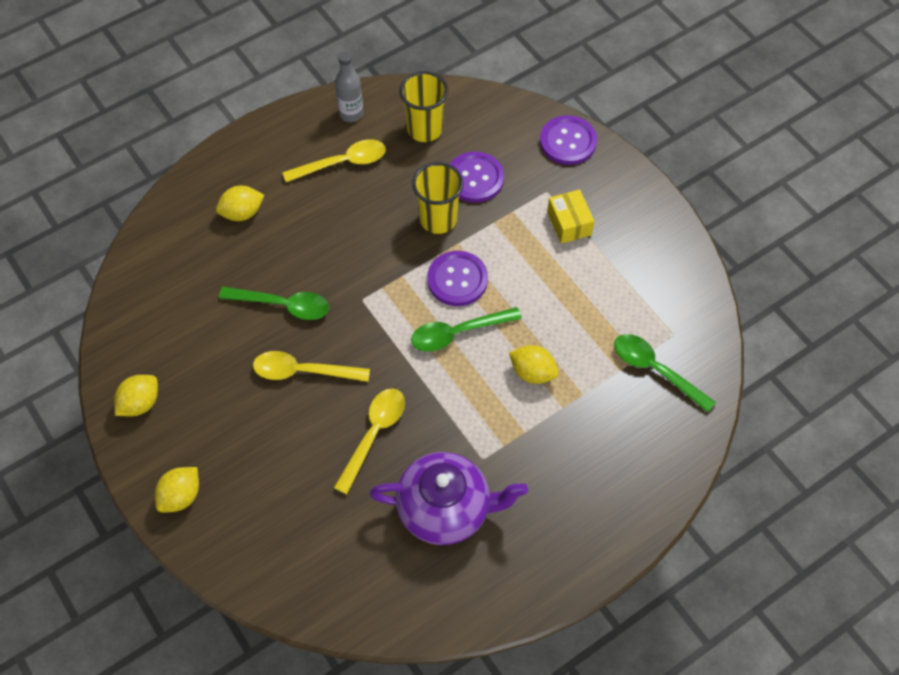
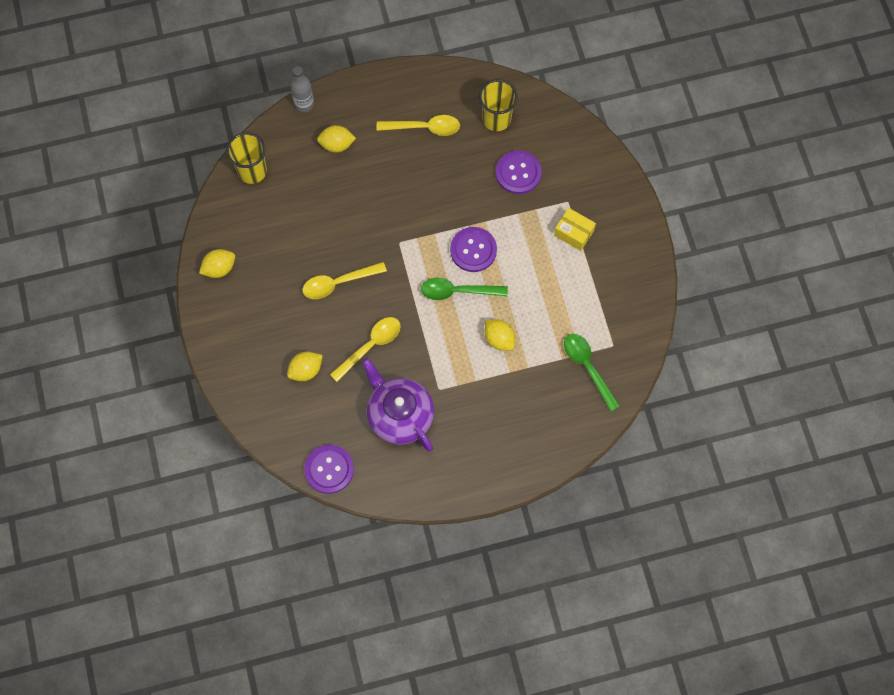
camera: 20 degrees right, 10 degrees up
yellow lemon [155,467,199,513] -> yellow lemon moved to [287,352,323,381]
green spoon [219,287,329,320] -> none
yellow spoon [253,351,370,382] -> yellow spoon turned 45 degrees counterclockwise [302,262,387,299]
grey bottle [335,52,363,122] -> grey bottle moved to [290,66,314,112]
purple teapot [370,452,528,545] -> purple teapot turned 150 degrees counterclockwise [362,358,434,451]
yellow cup [412,162,463,234] -> yellow cup moved to [226,132,267,184]
purple button [540,116,597,165] -> purple button moved to [304,445,354,494]
yellow box [547,189,595,244] -> yellow box turned 60 degrees counterclockwise [554,208,596,251]

